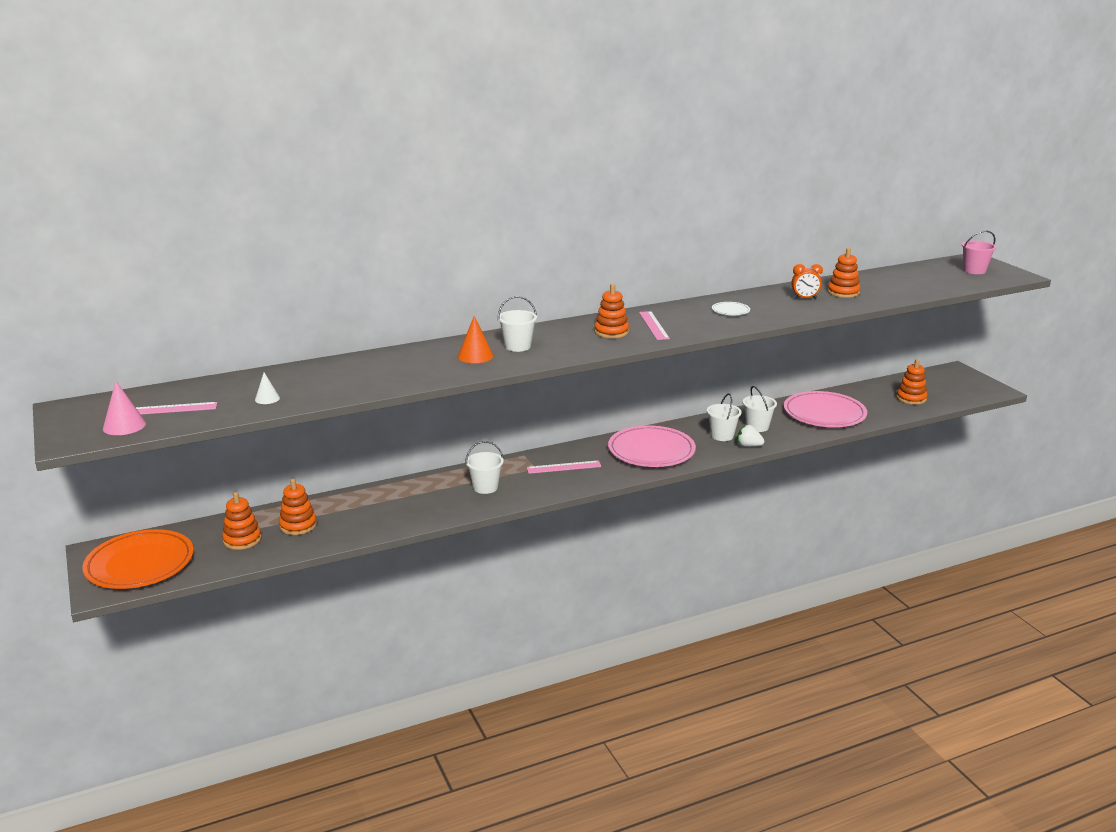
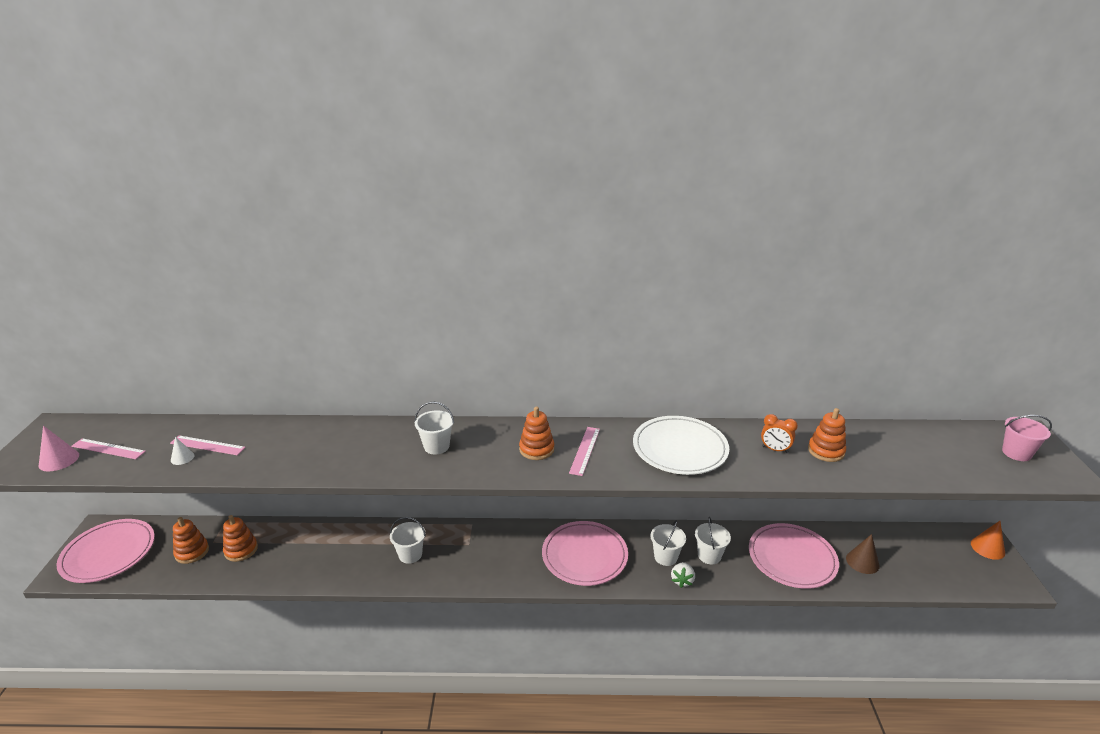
camera: 25 degrees right, 5 degrees up
orange plate [82,529,194,589] -> pink plate [56,519,155,583]
orange cone [458,316,493,363] -> orange cone moved to [971,521,1005,560]
pink ruler [526,460,601,474] -> pink ruler moved to [170,435,246,455]
white plate [712,302,750,315] -> white plate [633,416,729,475], size x2.34
white strawberry [737,425,764,447] -> white strawberry turned 120 degrees counterclockwise [671,562,695,588]
orange stacking toy [896,359,927,405] -> none
none -> brown cone [846,534,880,574]

